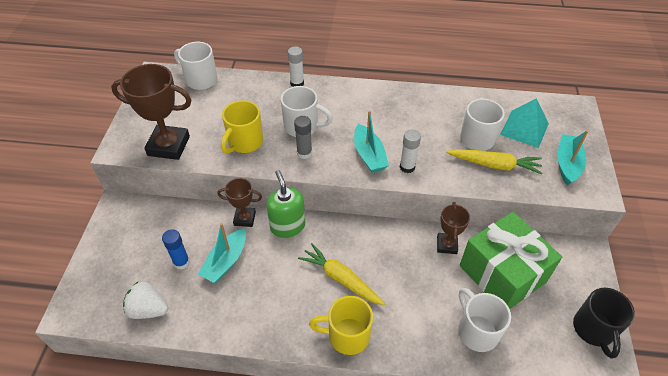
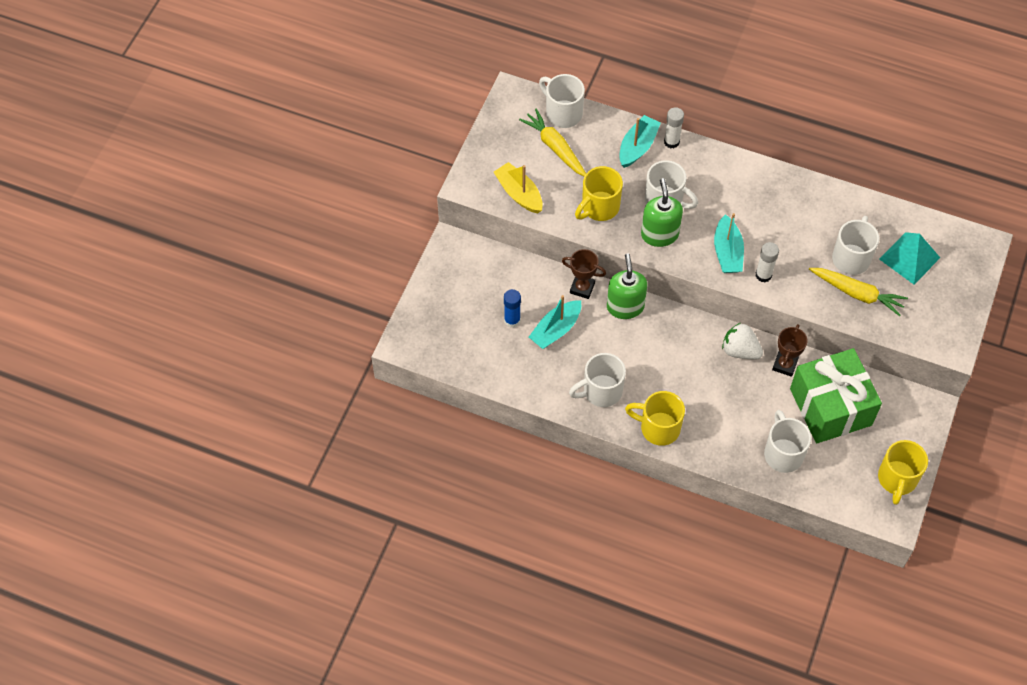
camera: 15 degrees right, 10 degrees up
brown trophy [111,64,192,160] -> yellow boat [494,162,543,214]
white strawberry [123,282,168,319] -> white strawberry moved to [722,323,763,360]
grey glue stick [294,116,312,159] -> green soap dispenser [641,178,683,247]
yellow carrot [298,243,385,305] -> yellow carrot moved to [519,109,586,177]
turquoise boat [557,130,589,186] -> turquoise boat moved to [619,115,661,168]
black mug [573,288,635,359] -> yellow mug [878,440,928,505]
none -> white mug [569,353,626,407]

